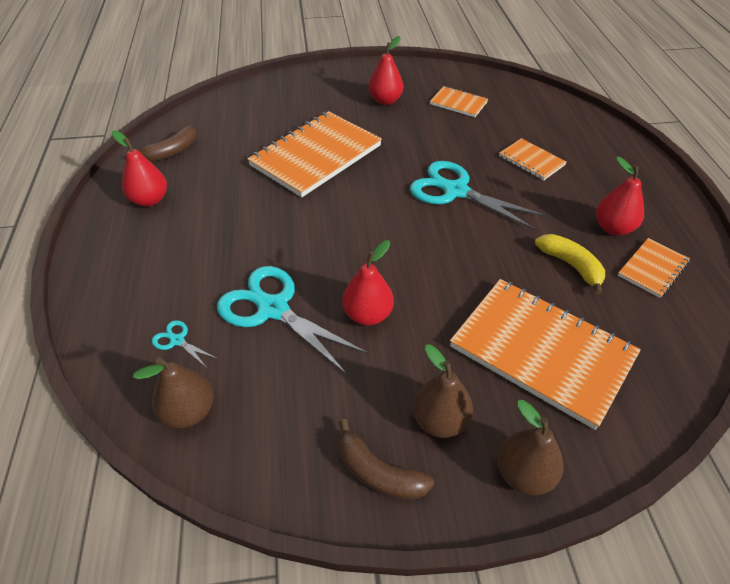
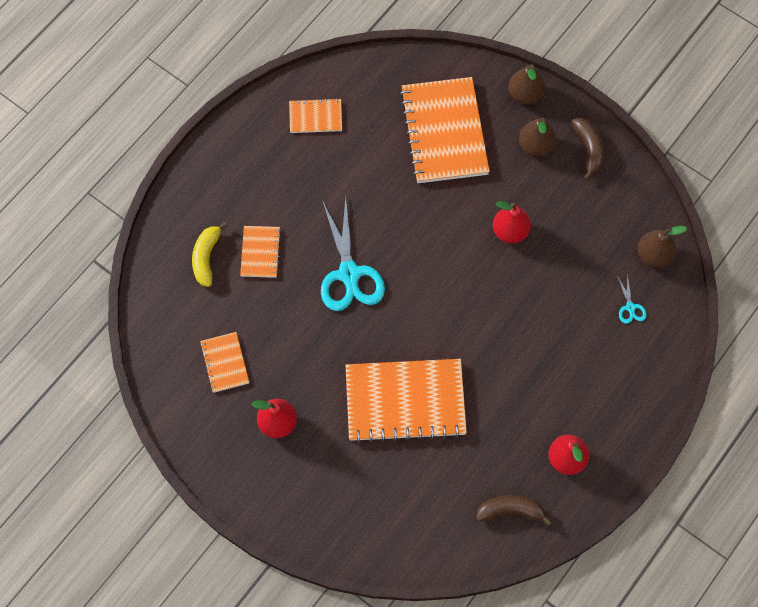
camera: 135 degrees left, 20 degrees up
turquoise scissors [217,266,368,375] -> none
yellow banana [535,234,605,295] -> yellow banana moved to [192,222,227,287]
red pear [596,156,644,236] -> none

